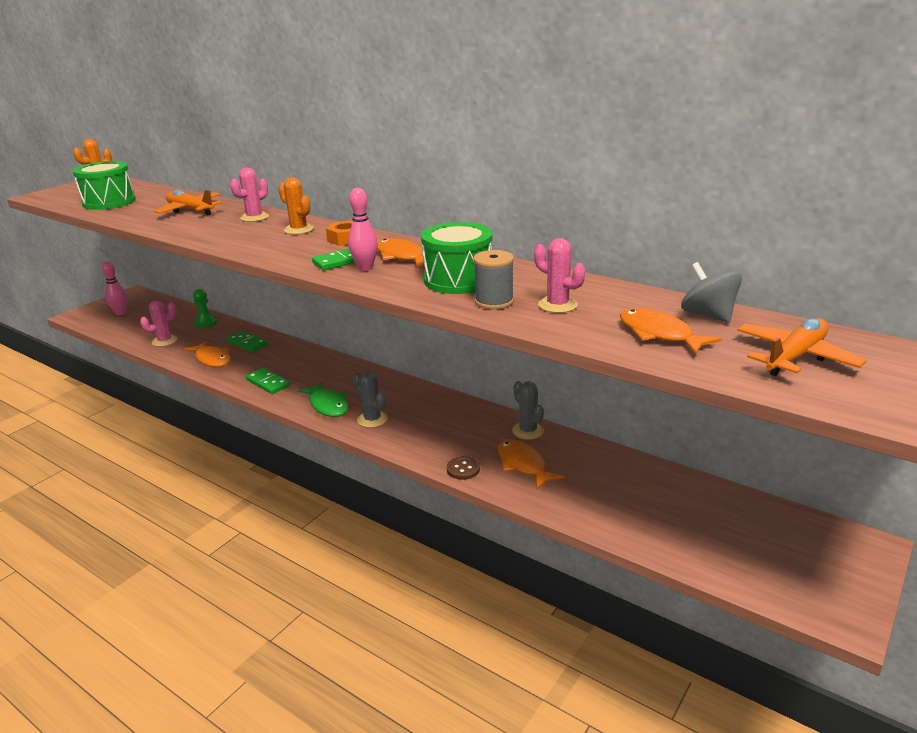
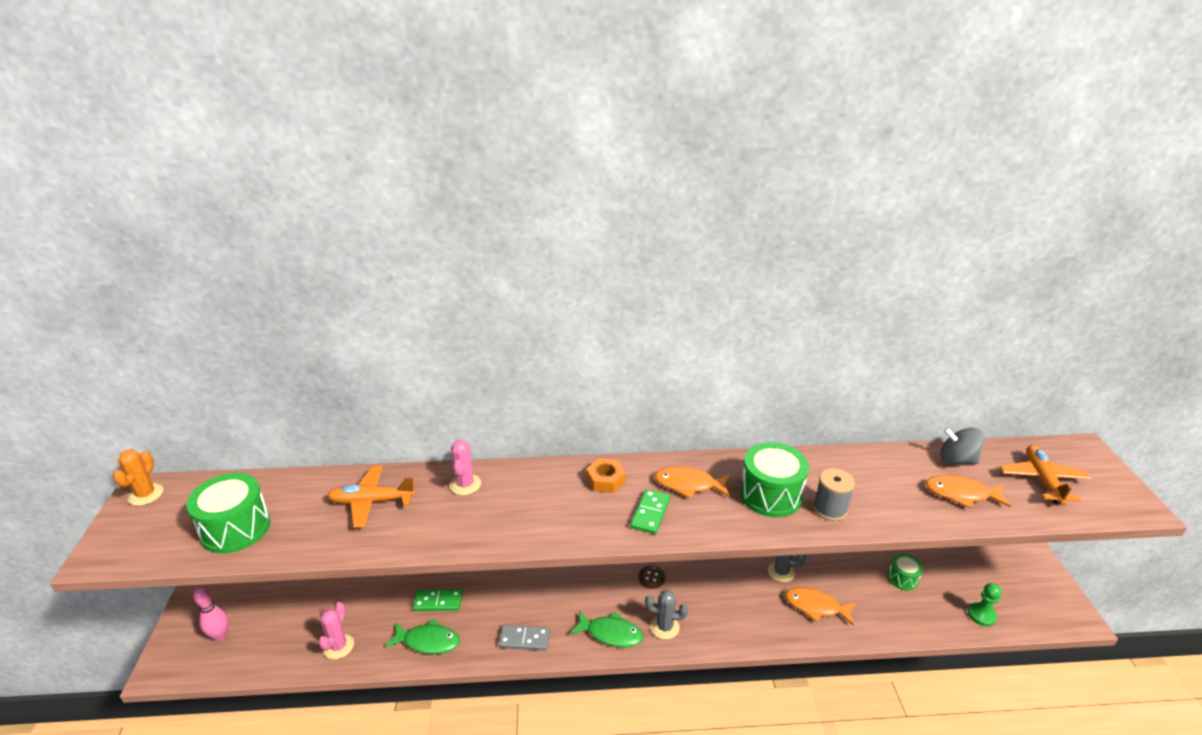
camera: 40 degrees left, 5 degrees up
orange fish [184,340,231,367] -> green fish [385,619,460,654]
green pawn [193,289,217,328] -> green pawn moved to [968,583,1001,626]
green domino [246,368,290,394] -> grey domino [499,625,550,651]
orange cactus [278,177,314,234] -> none
pink bowling pin [348,188,378,271] -> none
brown button [447,456,480,480] -> brown button moved to [638,565,665,589]
pink cactus [534,238,585,313] -> none
none -> green drum [888,554,923,590]

